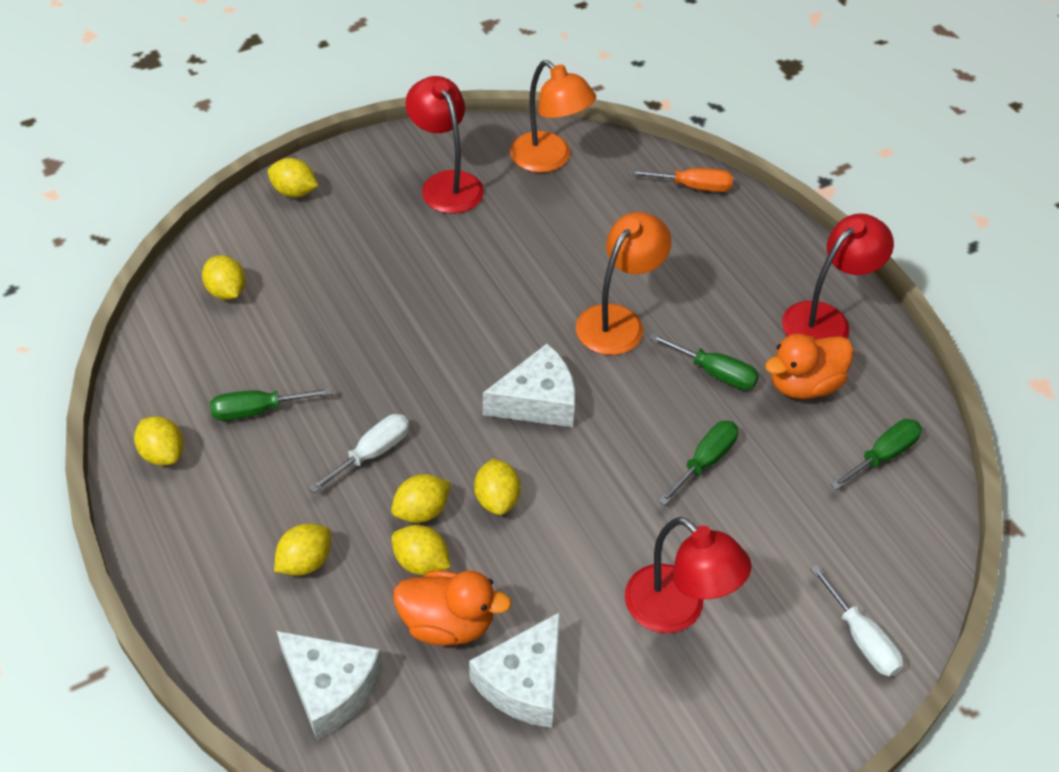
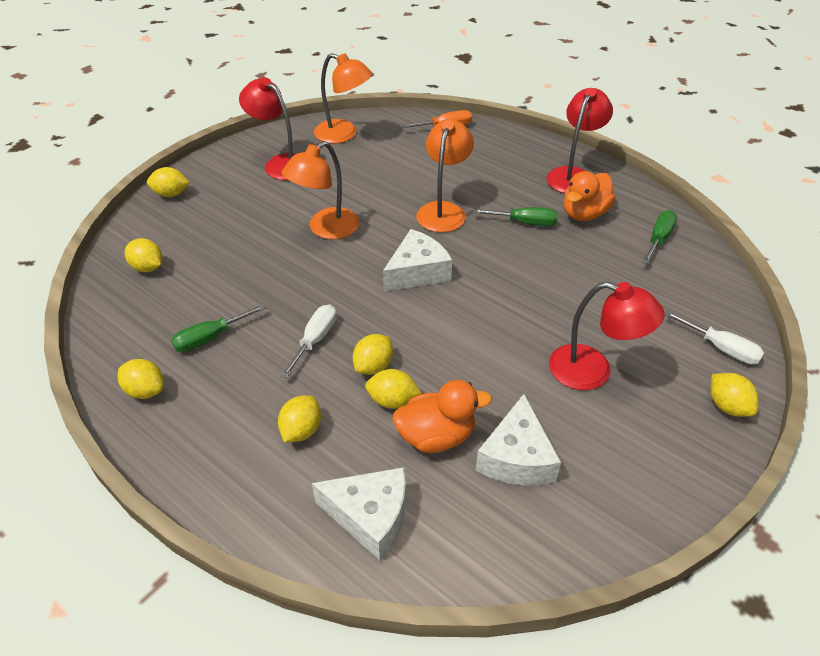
camera: 20 degrees left, 5 degrees down
yellow lemon [474,458,521,515] -> yellow lemon moved to [710,373,759,417]
green screwdriver [658,421,739,505] -> none
none -> orange lamp [282,141,360,239]

